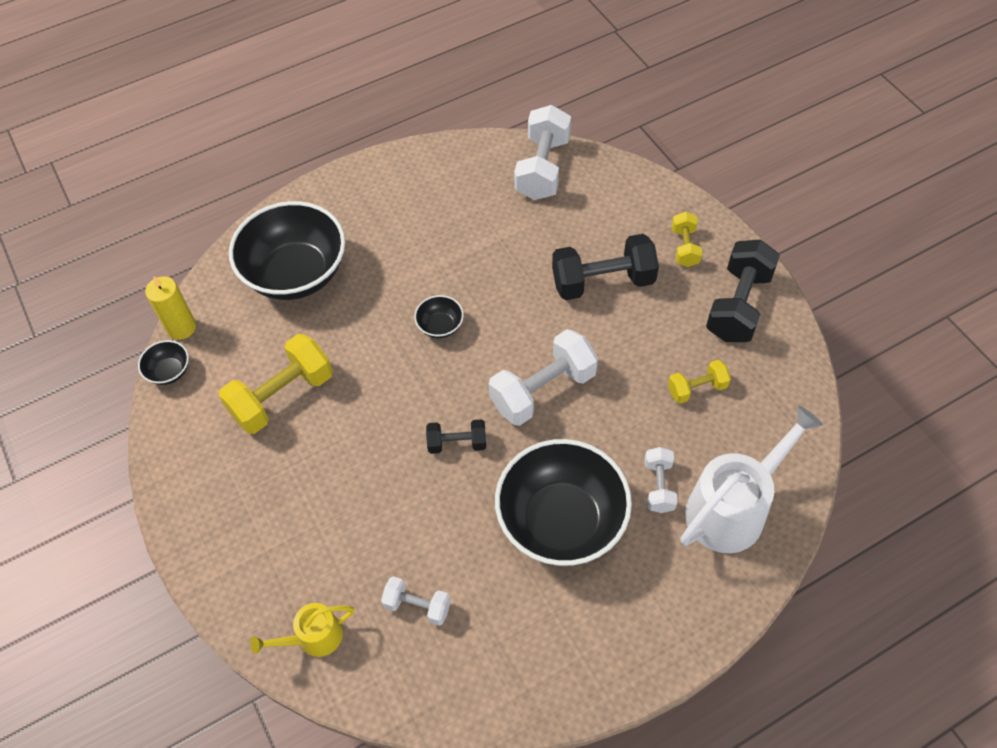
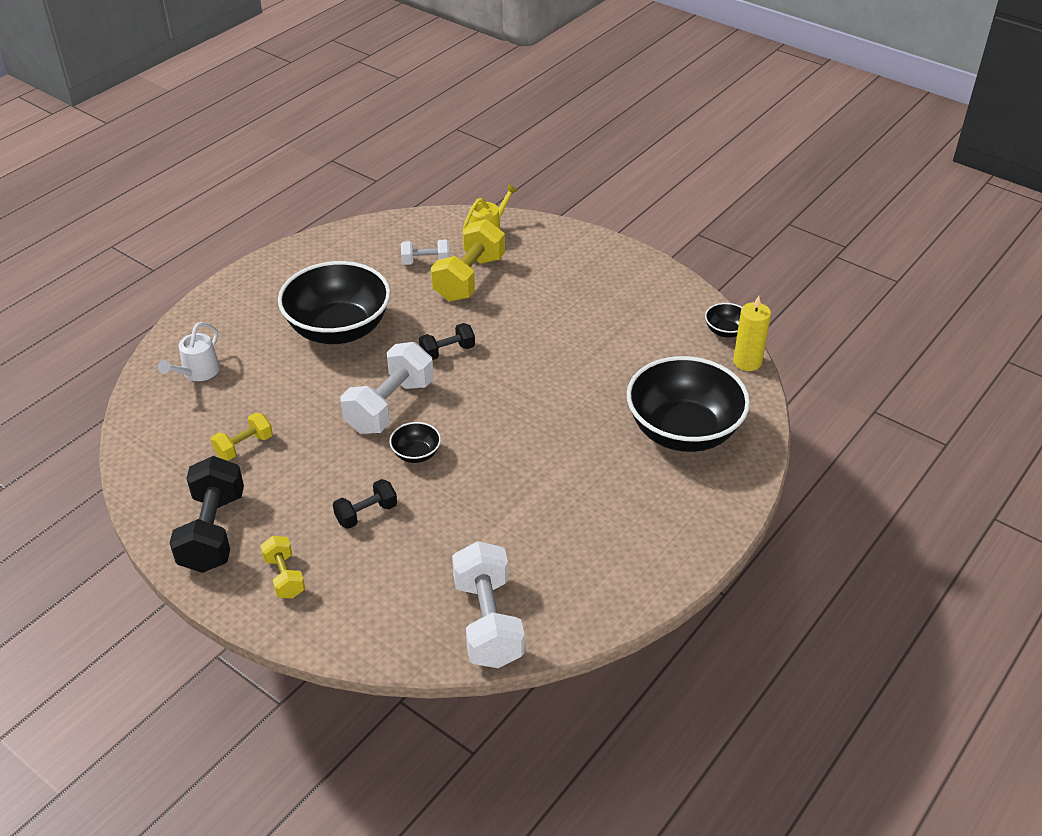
camera: 155 degrees right, 15 degrees down
yellow dumbbell [219,334,333,434] -> yellow dumbbell moved to [431,219,505,302]
black bowl [414,295,464,338] -> black bowl moved to [389,422,441,463]
black dumbbell [552,234,659,300] -> black dumbbell [333,479,397,529], size x0.54
white dumbbell [645,447,678,513] -> none
white watering can [680,405,823,553] -> white watering can [158,322,220,381], size x0.54

